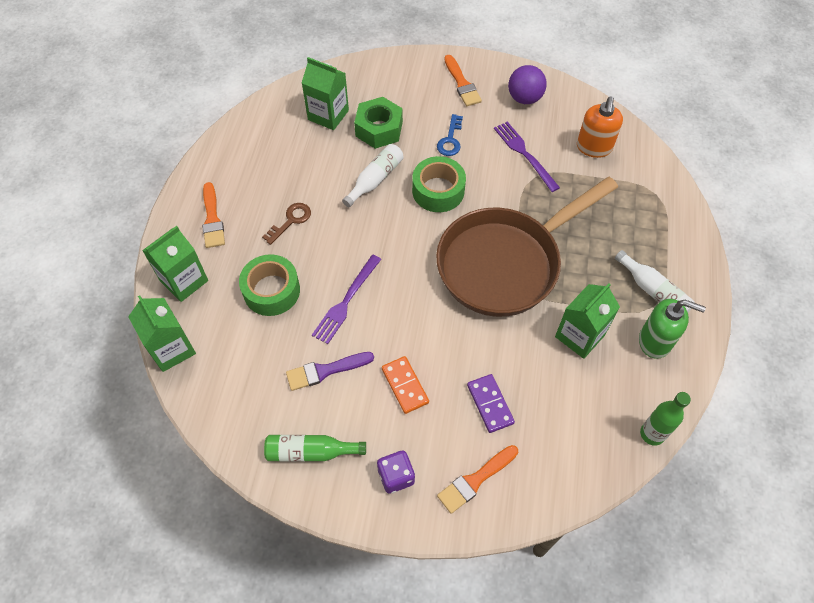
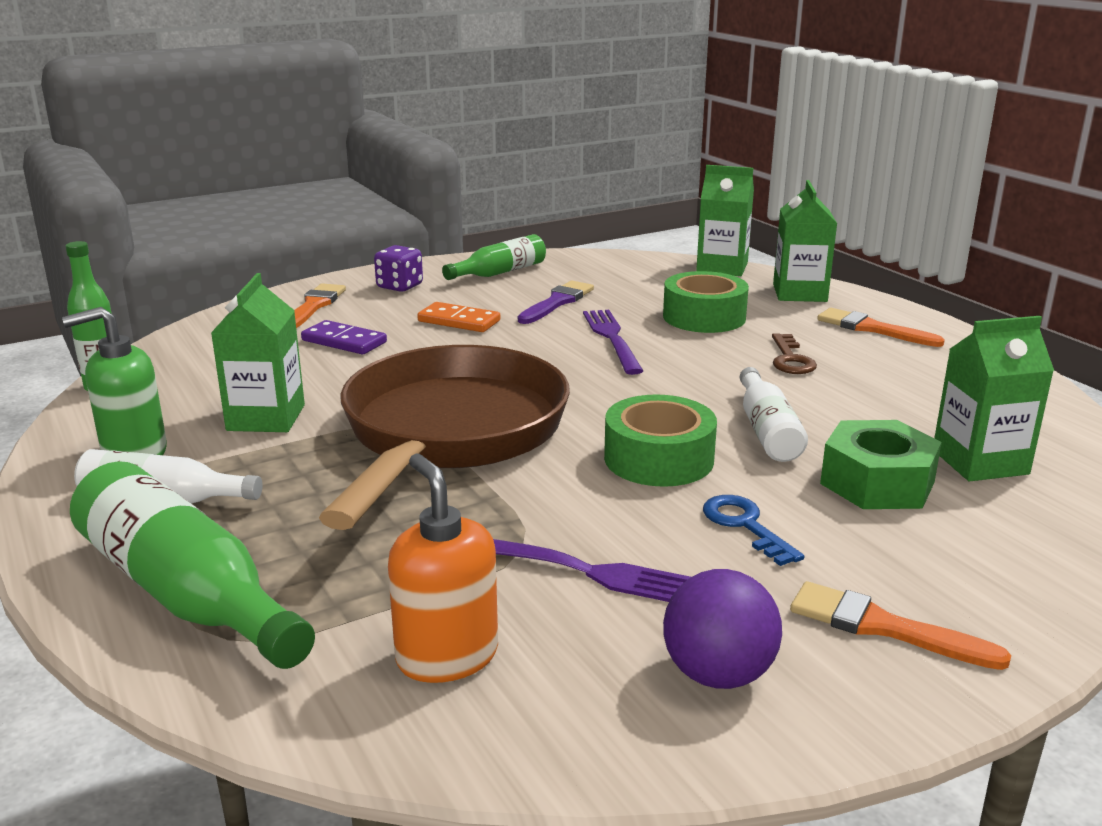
camera: 140 degrees right, 35 degrees down
none -> green bottle [70,461,315,669]

